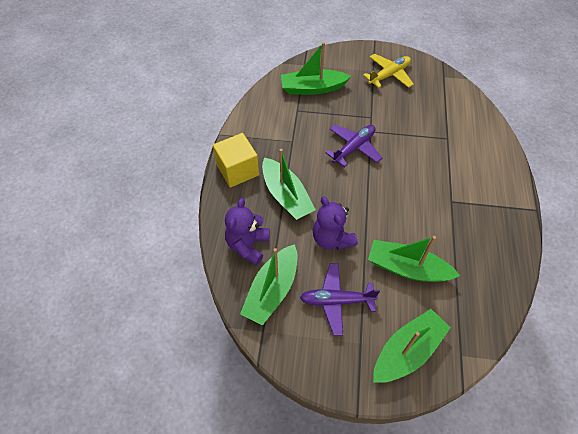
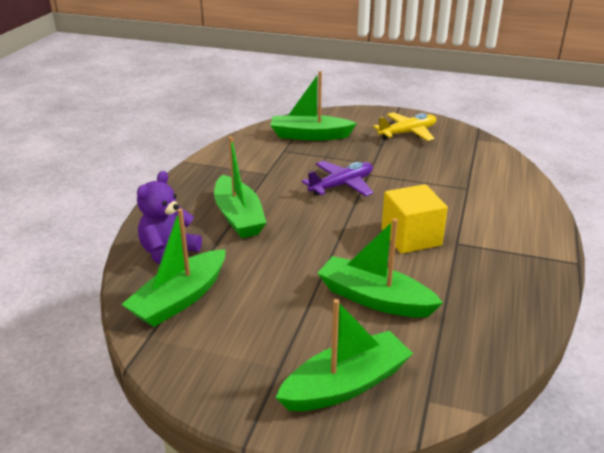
camera: 10 degrees right, 25 degrees down
yellow cube [213,133,259,188] -> yellow cube moved to [381,184,448,254]
purple plane [300,264,380,335] -> none
purple teddy bear [313,196,358,250] -> none

